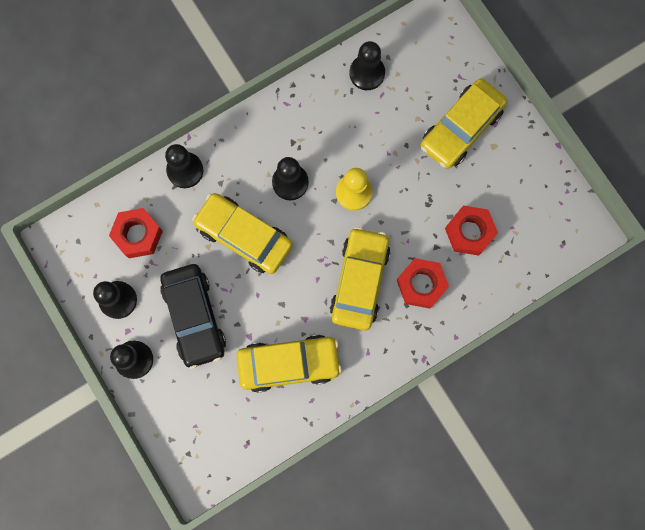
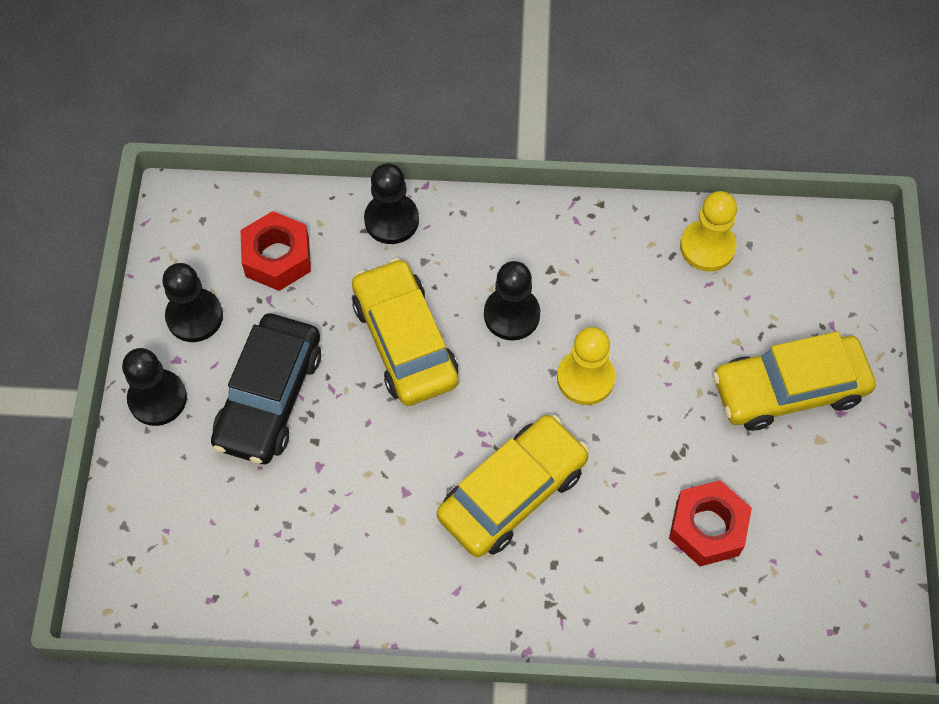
camera: 35 degrees right, 15 degrees down
yellow car [236,335,342,393] -> none
black pawn [349,41,385,90] -> yellow pawn [680,191,737,272]
red nut [397,258,449,309] -> none

